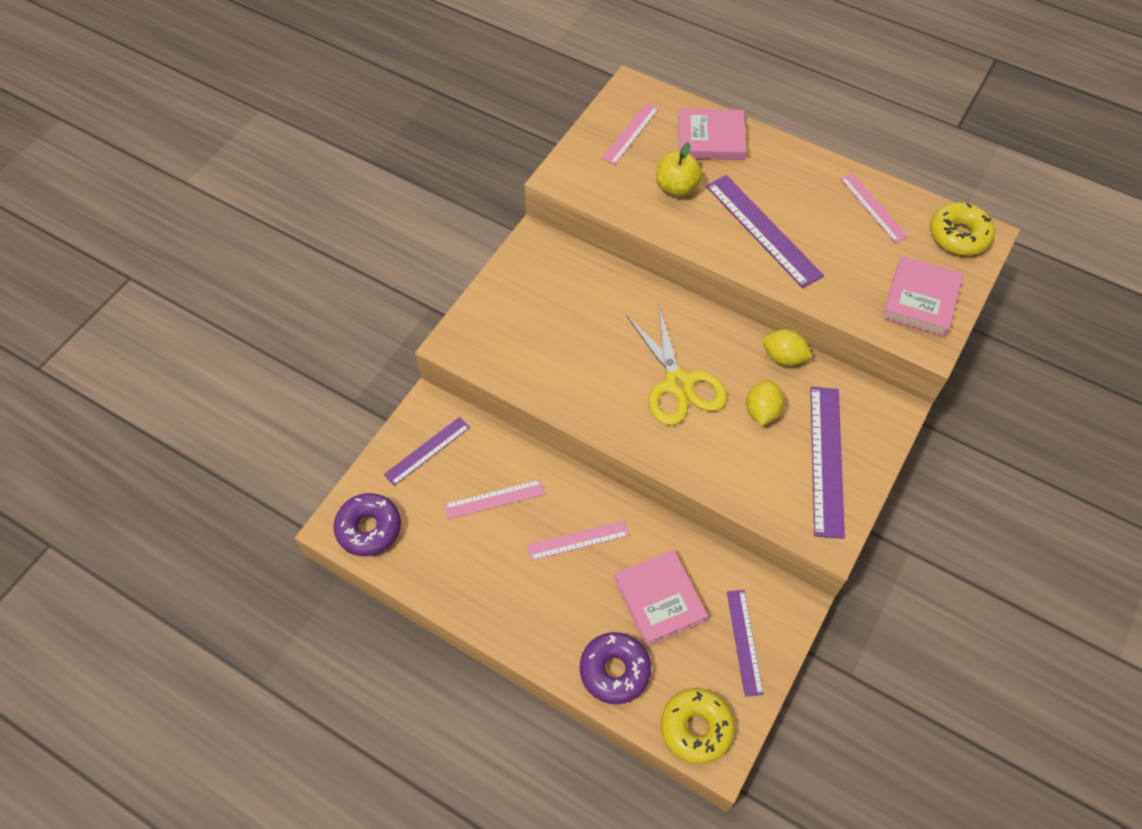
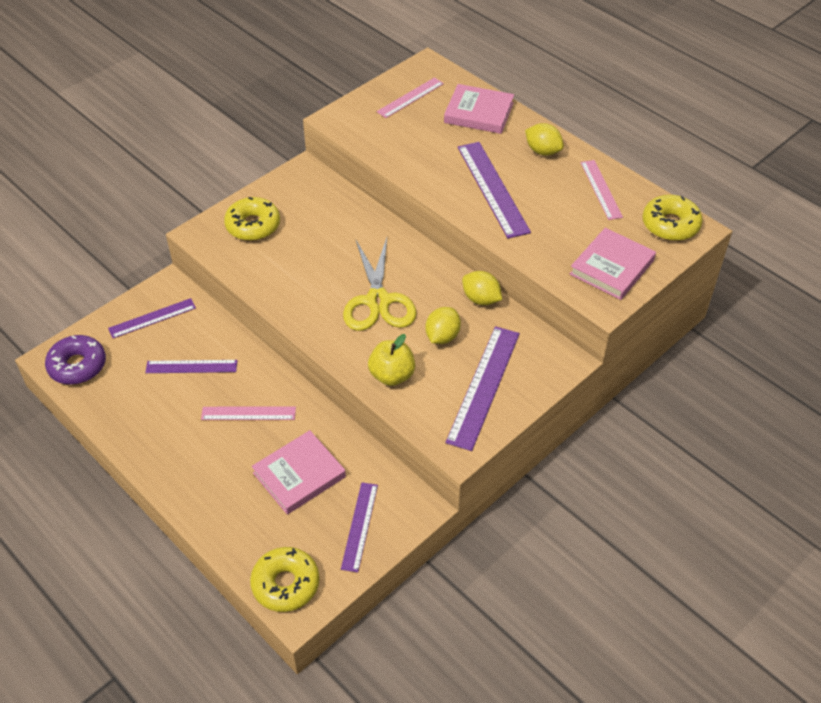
camera: 15 degrees right, 10 degrees down
pink ruler [444,480,545,519] -> purple ruler [145,360,238,373]
purple donut [580,632,651,704] -> none
pink book [614,550,708,646] -> pink book turned 60 degrees clockwise [252,430,346,515]
yellow apple [656,142,702,197] -> yellow apple moved to [368,334,415,386]
none -> yellow donut [224,197,280,241]
none -> yellow lemon [525,123,564,156]

